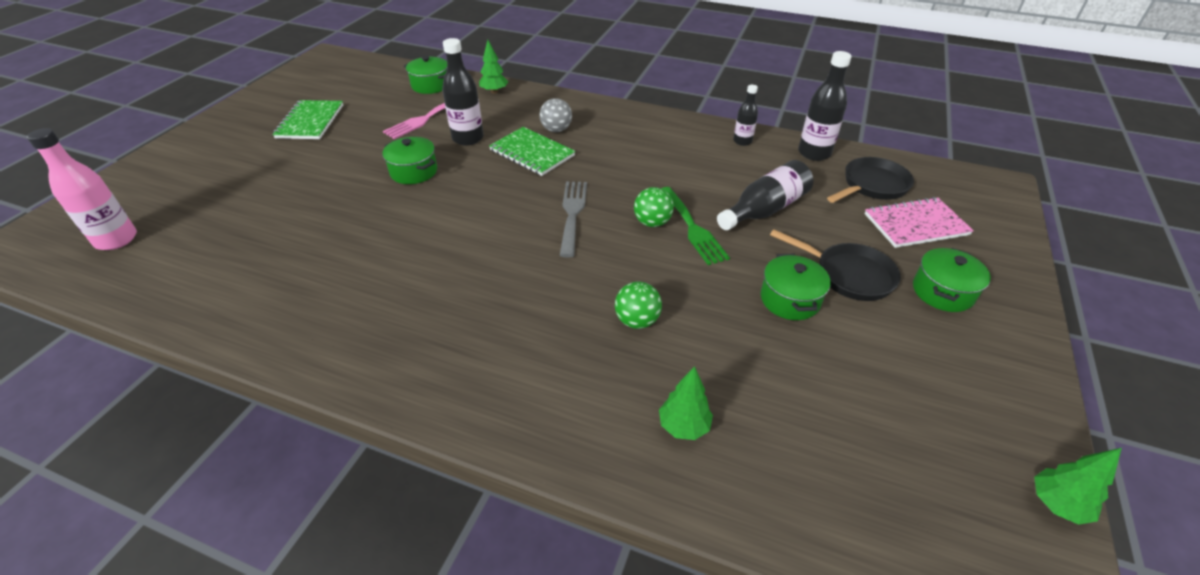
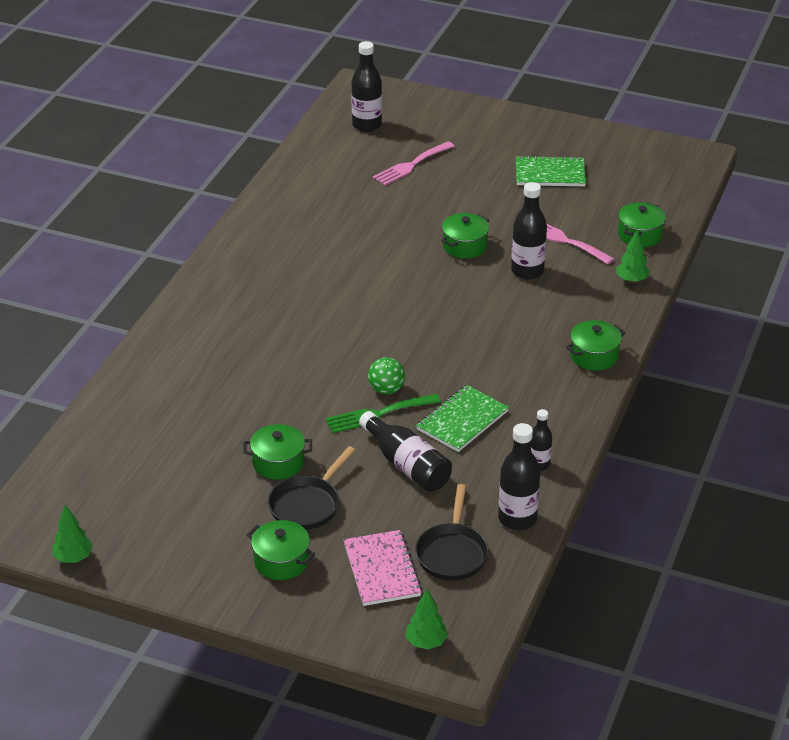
camera: 90 degrees right, 5 degrees down
pink bottle [27,128,137,250] -> black bottle [351,41,382,132]
green notebook [489,127,575,176] -> green notebook moved to [416,385,509,452]
grey ball [539,98,572,132] -> none
grey fork [560,181,587,258] -> none
green ball [615,282,662,329] -> none
green tree [659,366,713,440] -> green tree moved to [405,589,448,649]
black pan [827,157,914,203] -> black pan turned 45 degrees clockwise [415,484,489,581]
none -> pink fork [373,142,455,185]
none -> green pot [566,320,625,371]

